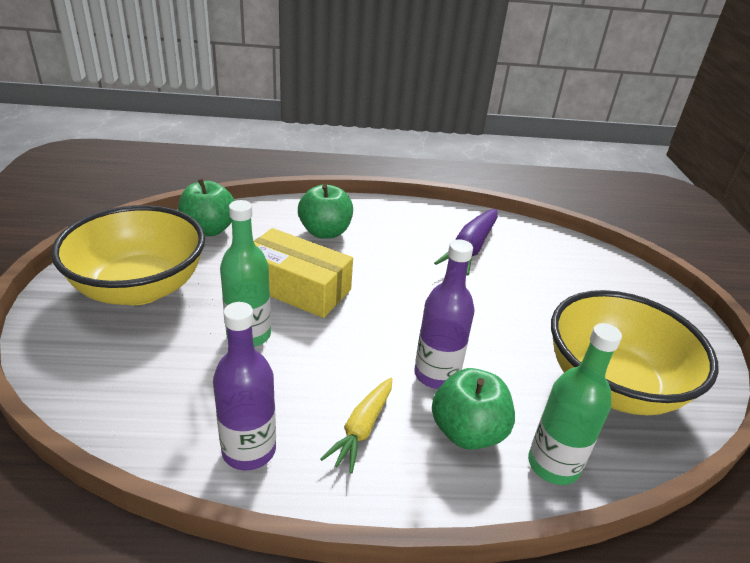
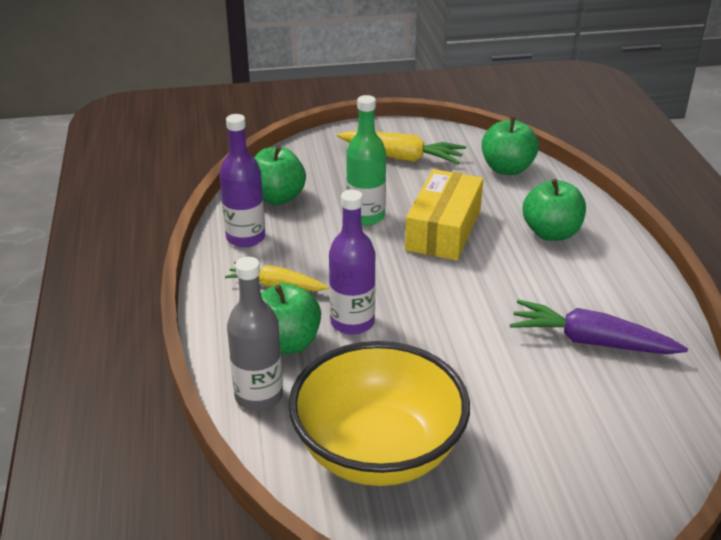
camera: 85 degrees right, 0 degrees up
yellow bowl [51,205,205,305] -> yellow carrot [337,131,466,164]
green bottle [528,323,622,485] -> grey bottle [227,257,283,411]
none -> green apple [254,146,306,205]

